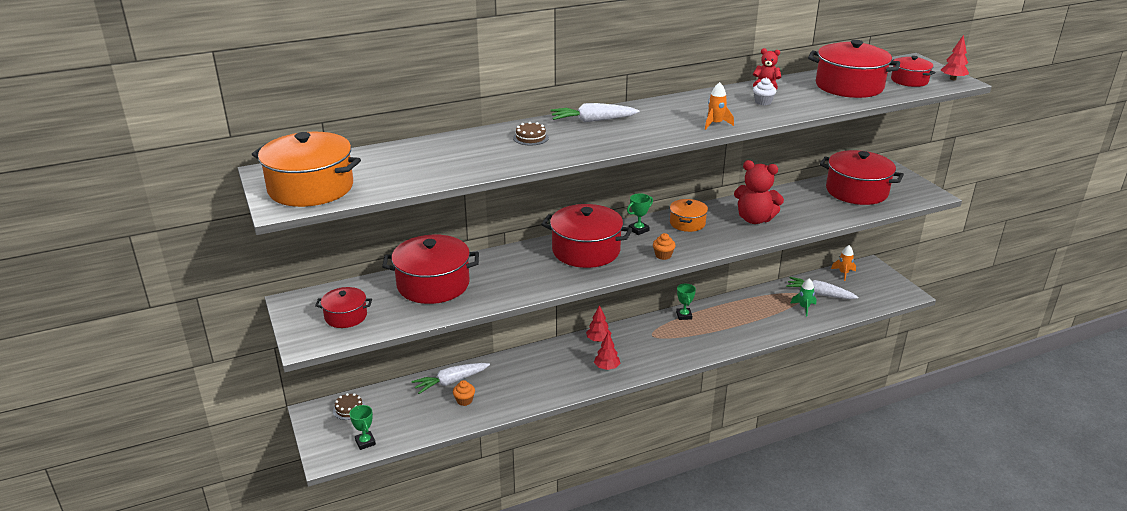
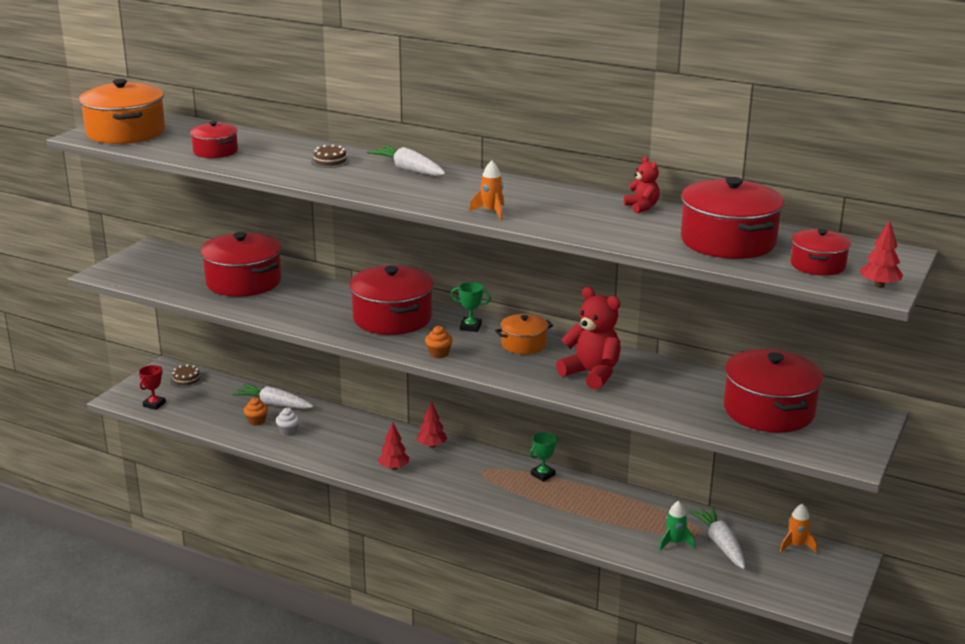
camera: 50 degrees right, 5 degrees down
red pot [315,287,372,328] -> red pot moved to [190,121,238,158]
green trophy [349,405,376,450] -> red trophy [139,365,166,410]
red teddy bear [734,160,784,224] -> red teddy bear turned 150 degrees clockwise [556,287,621,390]
white cupcake [753,78,776,106] -> white cupcake moved to [276,408,300,436]

